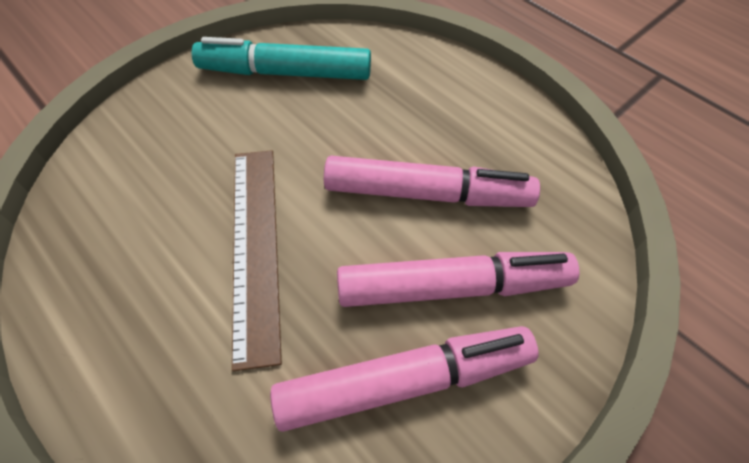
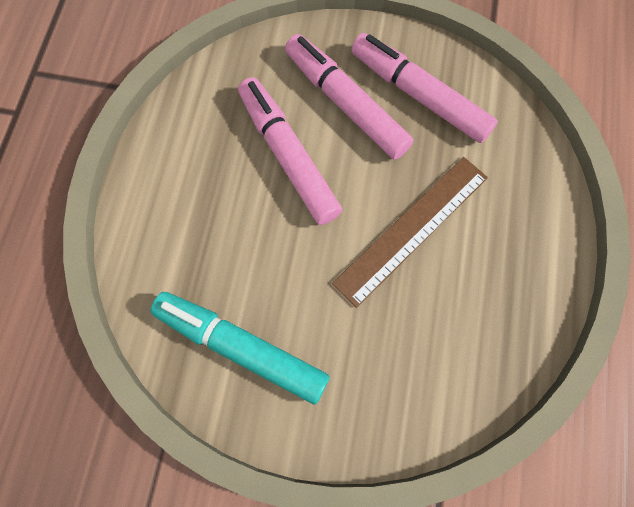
camera: 125 degrees left, 15 degrees up
turquoise marker [192,37,371,80] -> turquoise marker turned 150 degrees clockwise [150,292,330,405]

